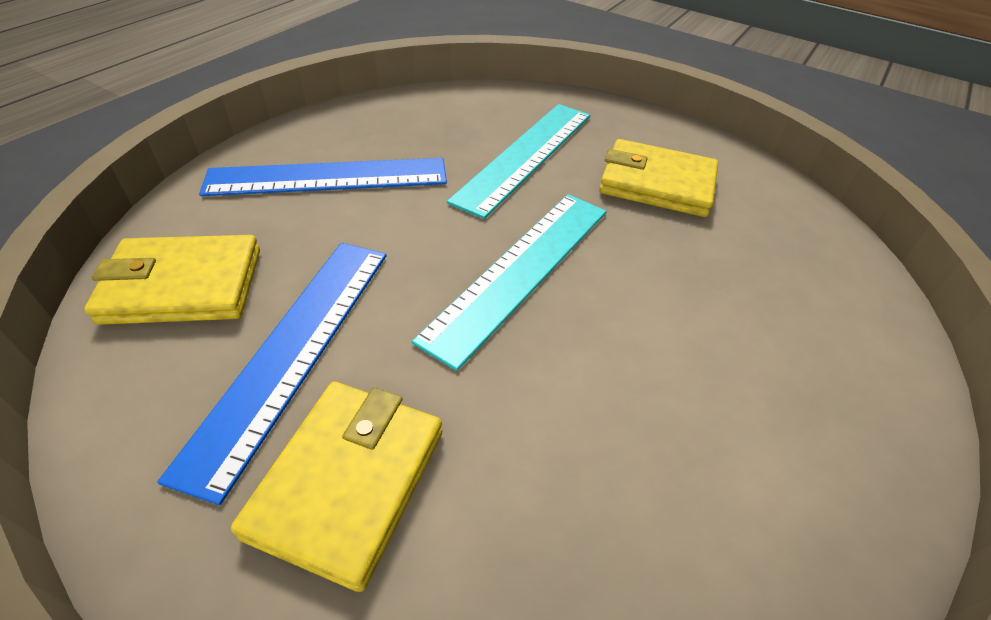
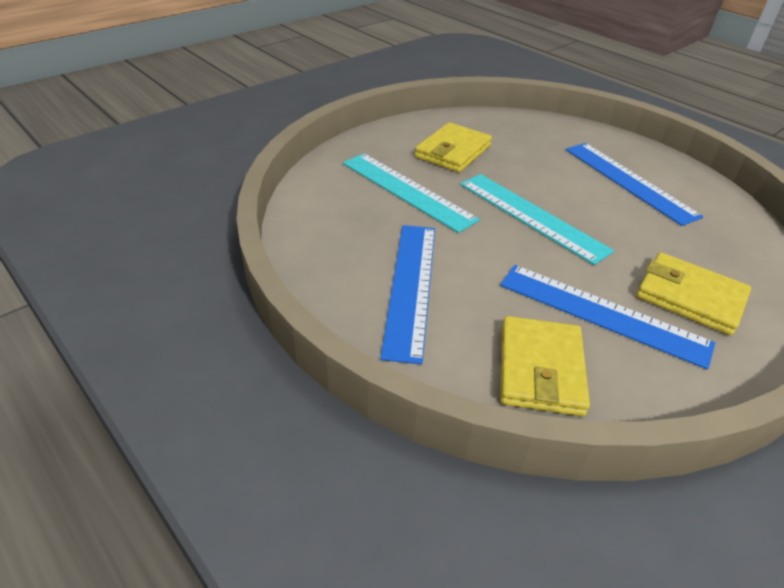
camera: 75 degrees left, 5 degrees down
none -> blue ruler [566,143,703,226]

